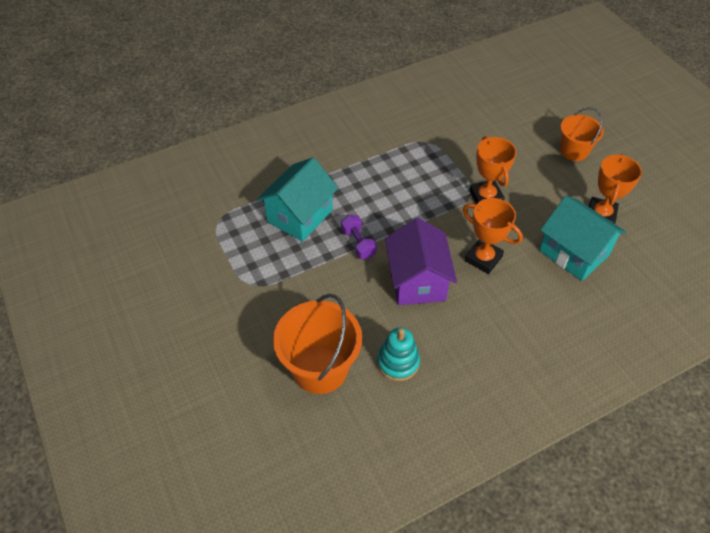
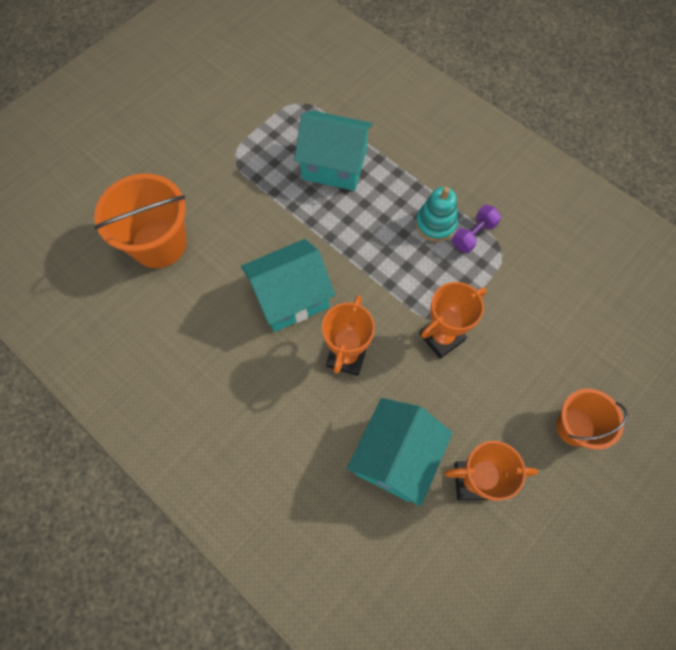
camera: 70 degrees right, 15 degrees up
purple dumbbell [341,215,377,259] -> purple dumbbell moved to [452,205,501,253]
turquoise stacking toy [377,327,420,381] -> turquoise stacking toy moved to [415,187,458,242]
purple house [385,218,457,305] -> turquoise house [241,239,335,332]

